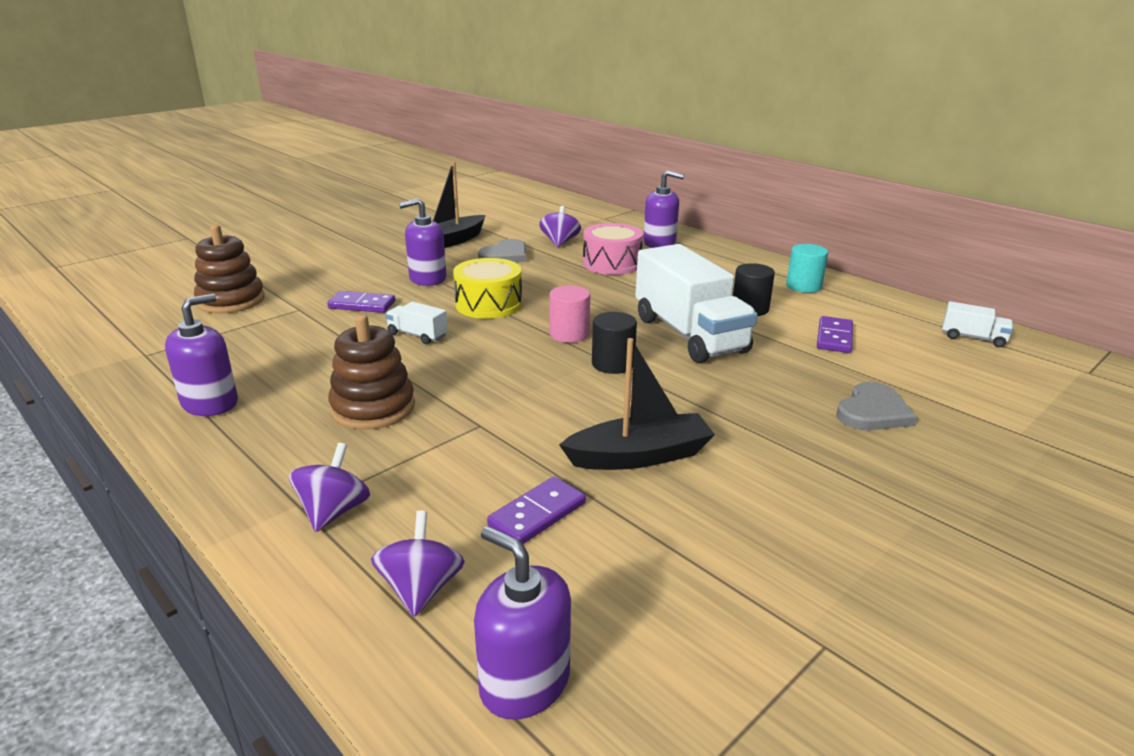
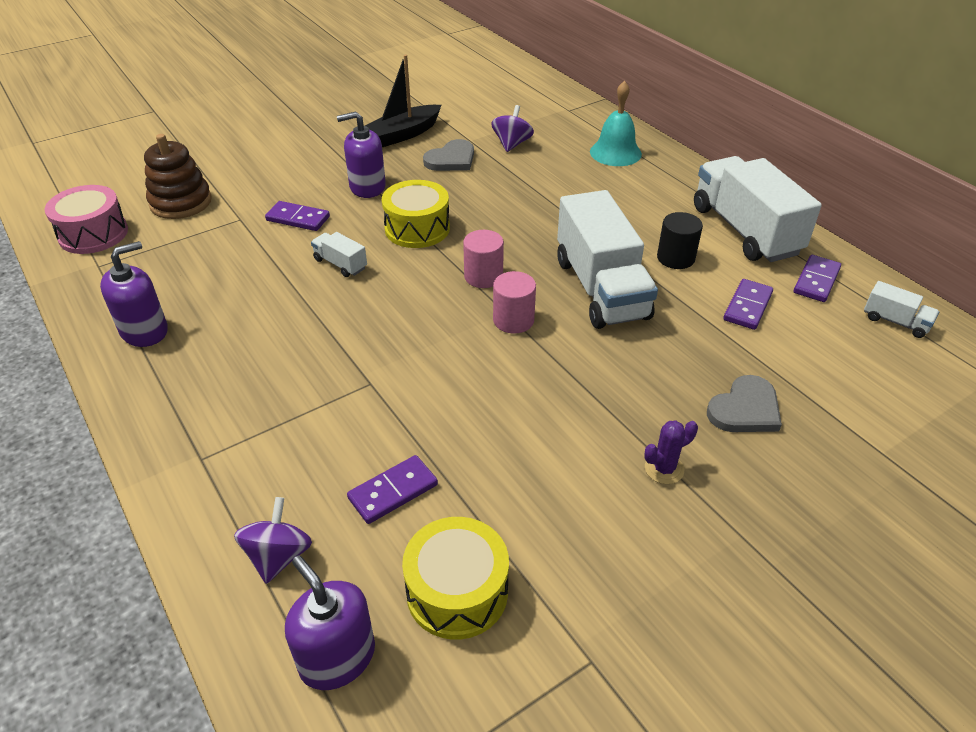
camera: 10 degrees right, 15 degrees up
purple spinning top [289,443,370,532] -> none
brown stacking toy [328,314,415,430] -> none
black boat [559,338,715,470] -> none
pink drum [583,223,643,275] -> pink drum moved to [45,185,128,254]
black cylinder [592,312,637,374] -> pink cylinder [493,271,536,334]
purple soap dispenser [643,170,684,248] -> turquoise bell [590,81,642,166]
turquoise cylinder [786,244,828,293] -> white truck [694,156,822,262]
none -> yellow drum [402,517,509,640]
none -> purple cactus [644,420,698,484]
none -> purple domino [794,255,841,302]

